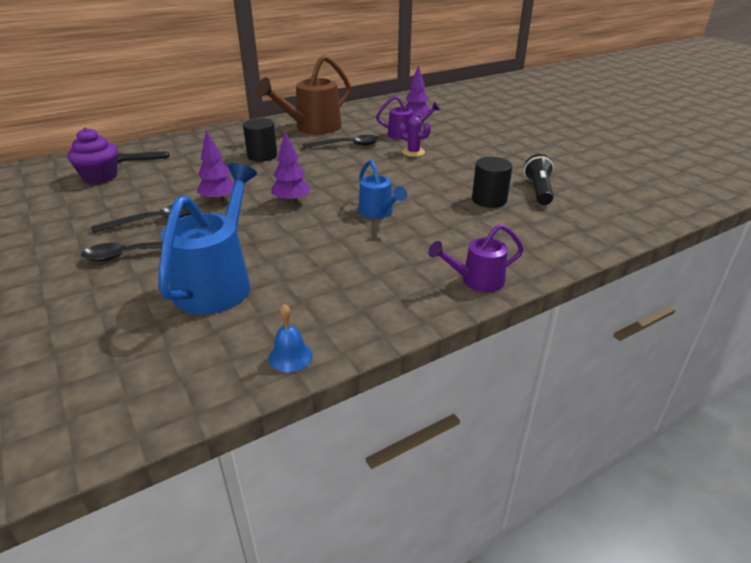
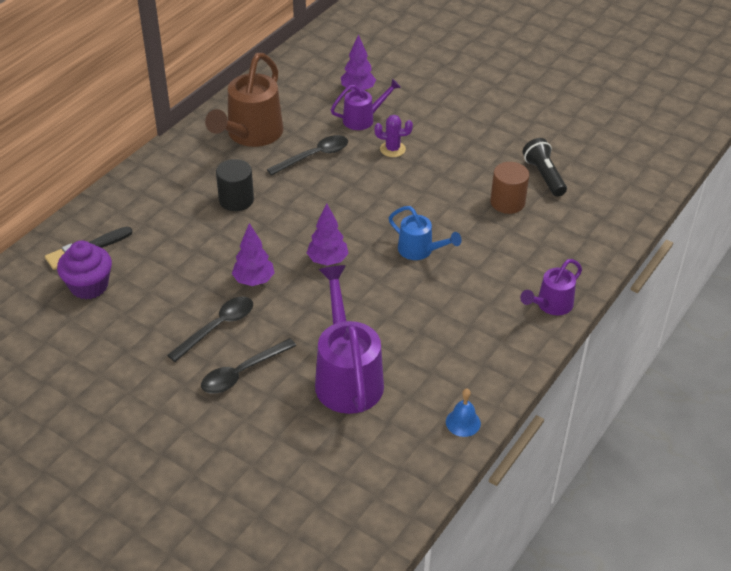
camera: 25 degrees left, 10 degrees up
blue watering can [158,163,257,314] -> purple watering can [315,265,384,414]
black cylinder [472,157,513,208] -> brown cylinder [490,162,529,214]

